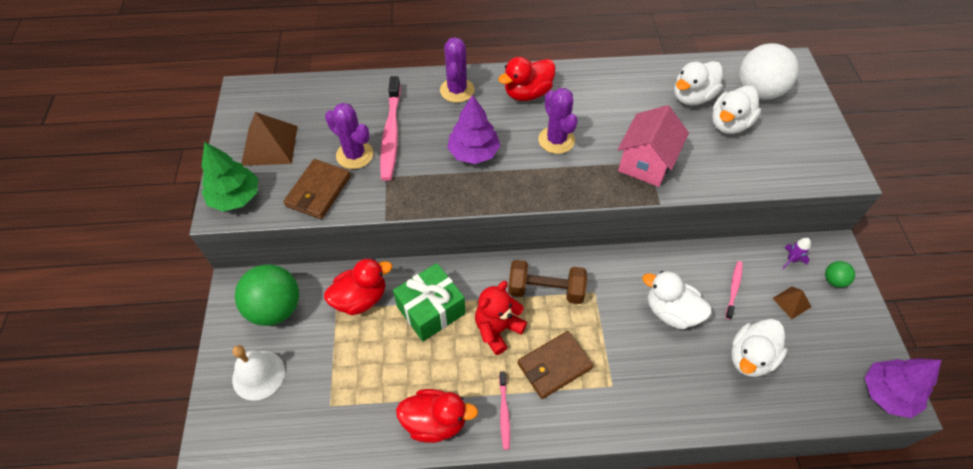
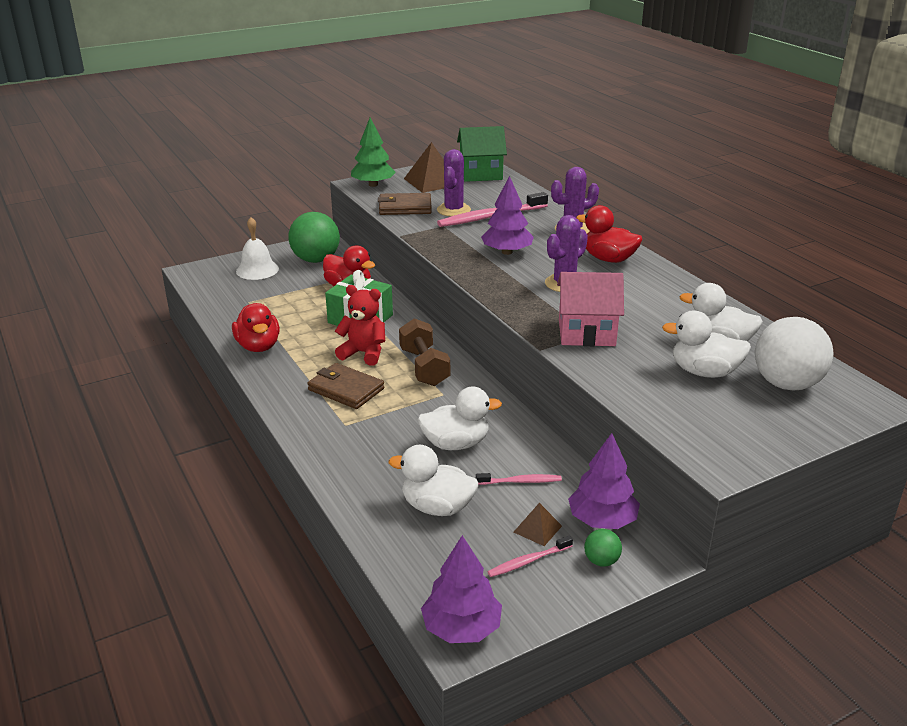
camera: 65 degrees right, 25 degrees down
pink toothbrush [499,372,510,450] -> pink toothbrush moved to [488,535,573,577]
white duck [642,271,712,329] -> white duck turned 75 degrees clockwise [418,387,502,450]
purple rocket [782,238,811,269] -> purple tree [568,433,640,529]
none -> green house [457,126,507,182]

